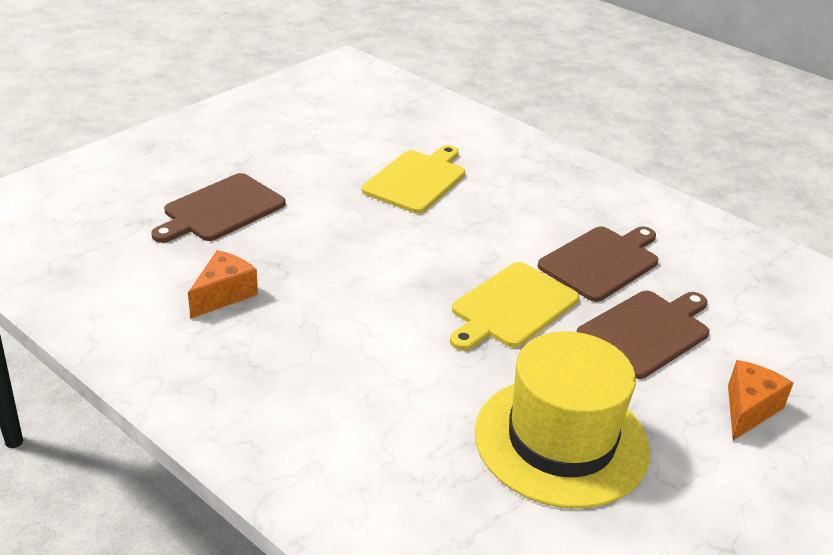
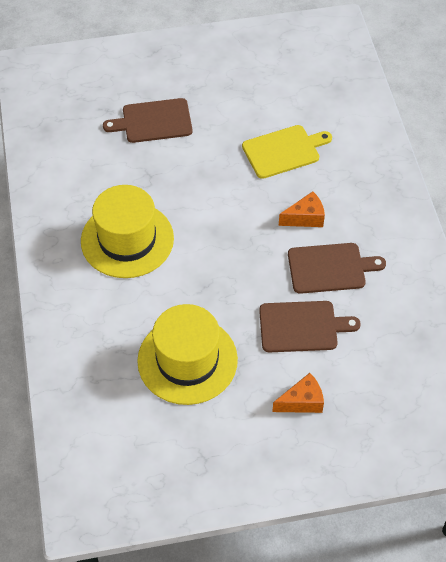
camera: 40 degrees right, 20 degrees up
orange cheese [188,250,258,319] -> orange cheese moved to [279,191,325,227]
yellow cutting board [450,262,579,351] -> none
none -> yellow hat [81,185,174,278]

